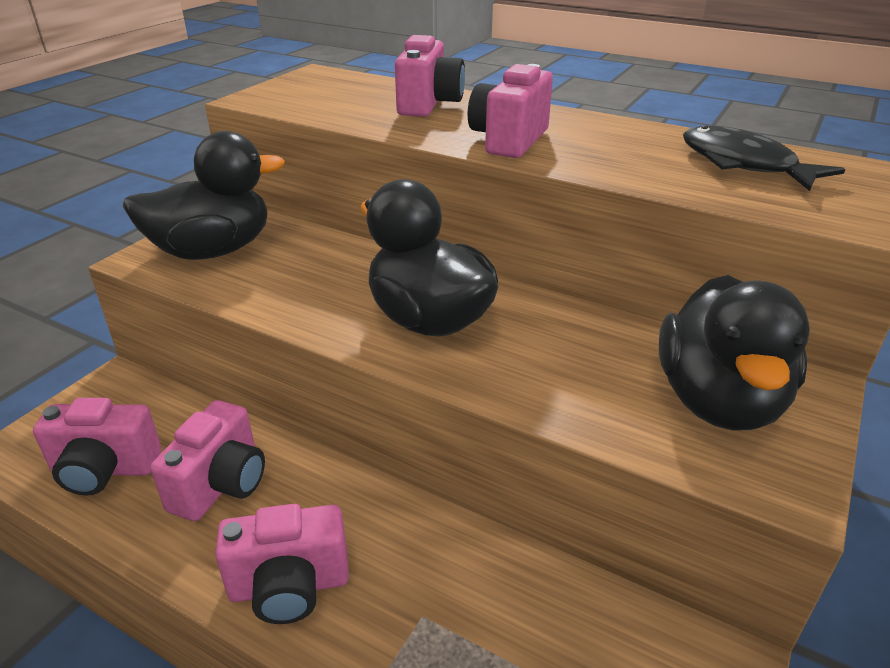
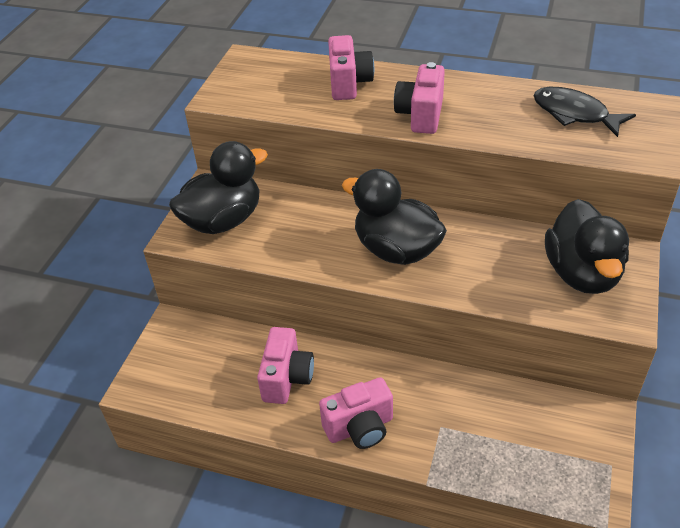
camera: 10 degrees left, 10 degrees up
pink camera [33,398,161,496] -> none

